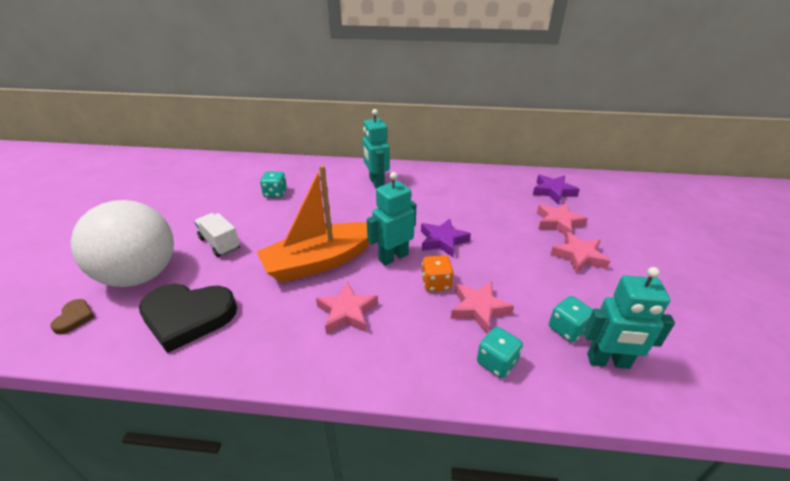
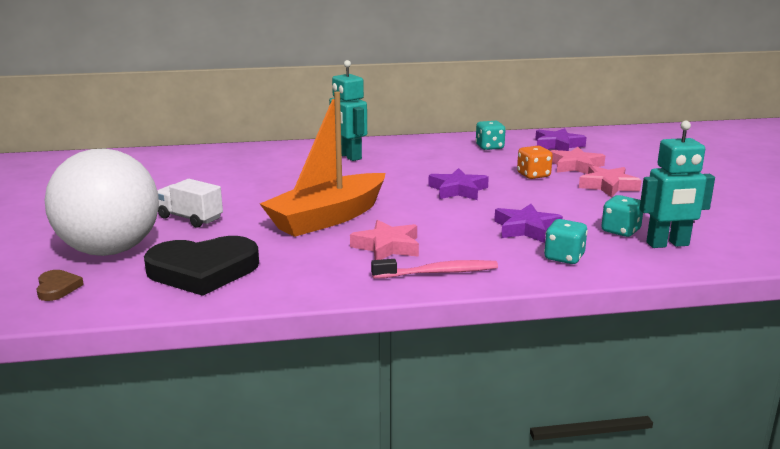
camera: 15 degrees left, 15 degrees down
turquoise dice [260,171,287,198] -> turquoise dice moved to [476,121,506,150]
turquoise robot [367,172,417,266] -> none
orange dice [421,255,454,292] -> orange dice moved to [517,146,553,179]
pink star [451,281,514,334] -> purple star [494,204,563,243]
none -> pink toothbrush [371,259,498,279]

